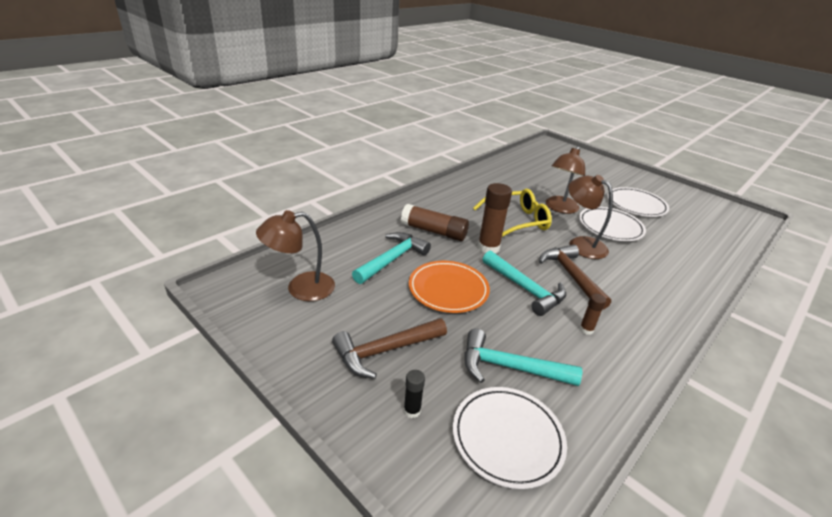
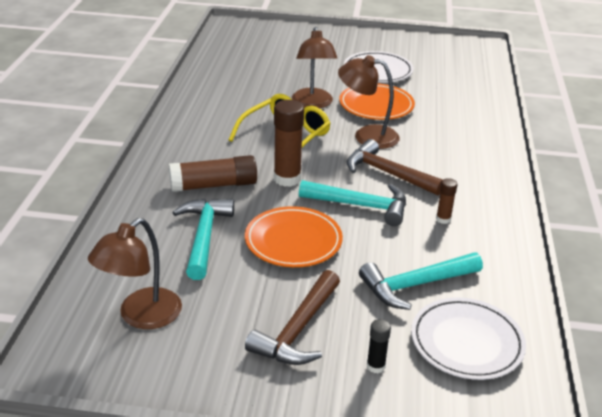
camera: 35 degrees left, 0 degrees up
white plate [579,207,646,241] -> orange plate [339,83,415,120]

